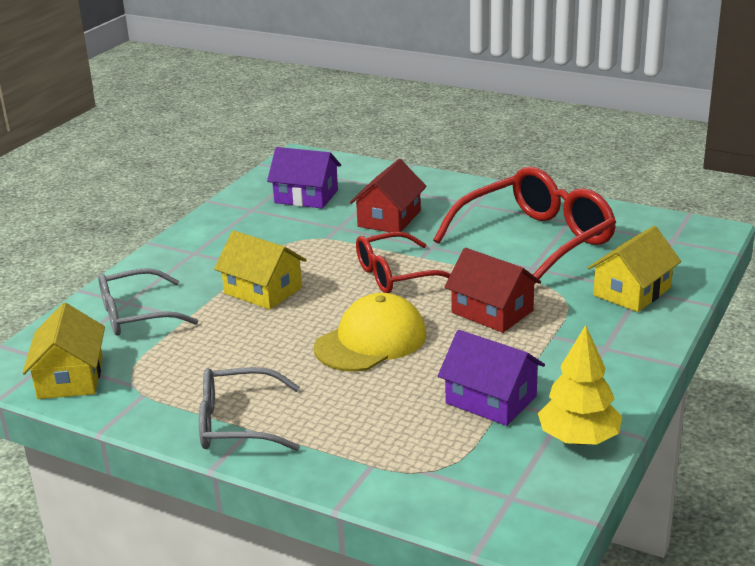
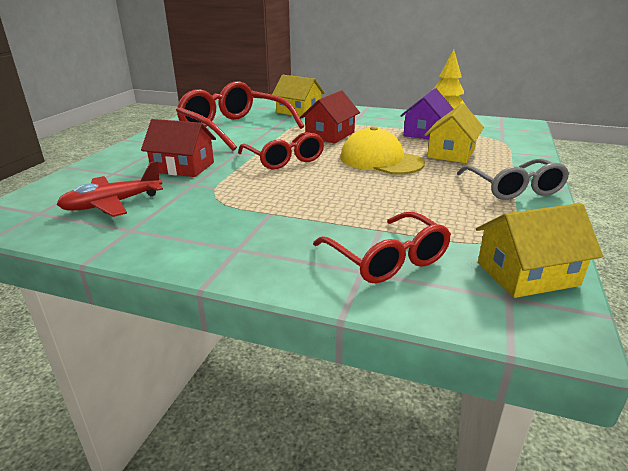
camera: 100 degrees left, 0 degrees up
grey glasses [98,268,198,336] -> red glasses [313,212,451,283]
yellow house [214,230,307,310] -> yellow house moved to [424,103,484,163]
purple house [267,147,341,209] -> red plane [56,161,163,217]

